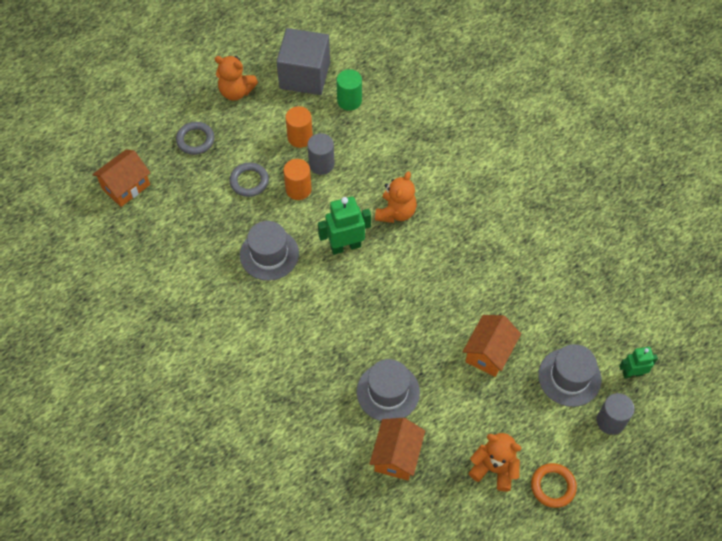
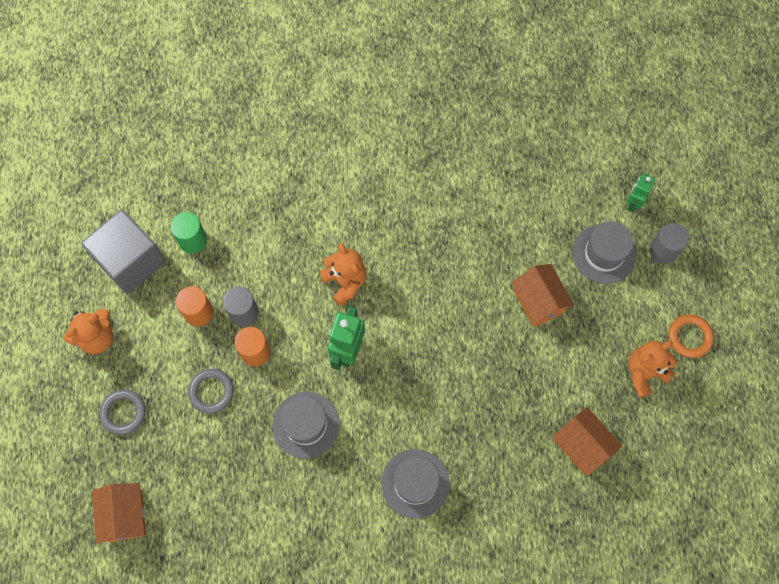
camera: 55 degrees left, 10 degrees up
grey hat [357,359,420,421] -> grey hat moved to [381,449,450,519]

